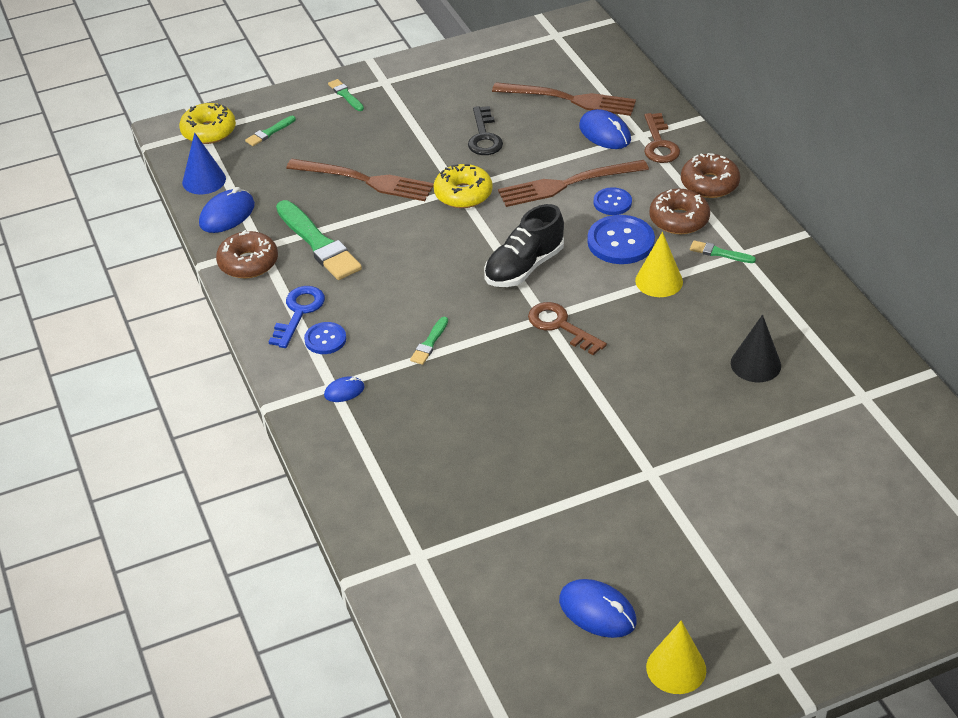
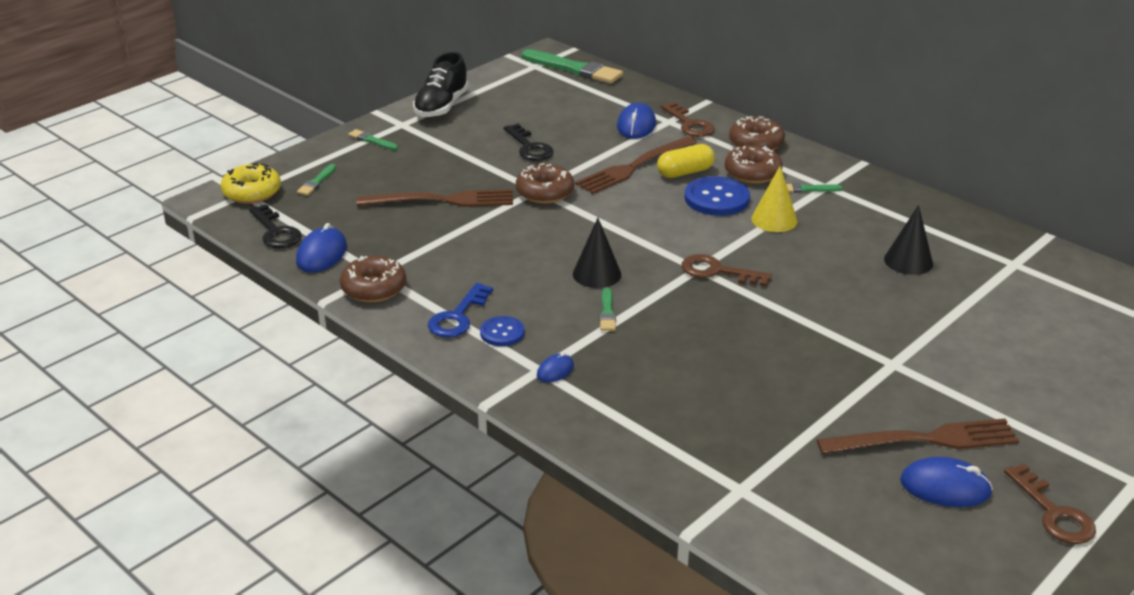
camera: 25 degrees left, 10 degrees down
blue cone [182,133,226,194] -> black key [249,204,302,248]
blue key [269,286,325,348] -> blue key turned 150 degrees counterclockwise [428,283,493,338]
green brush [276,200,362,280] -> green brush moved to [522,49,623,84]
yellow donut [433,164,493,208] -> brown donut [516,163,574,204]
black shoe [484,204,564,287] -> black shoe moved to [413,52,469,118]
brown fork [492,82,636,116] -> brown fork moved to [817,419,1019,454]
blue mouse [579,109,631,149] -> blue mouse turned 75 degrees clockwise [617,103,656,139]
blue button [594,187,632,215] -> yellow capsule [657,144,715,178]
yellow cone [646,620,706,694] -> brown key [1004,463,1096,544]
none -> black cone [573,218,621,288]

